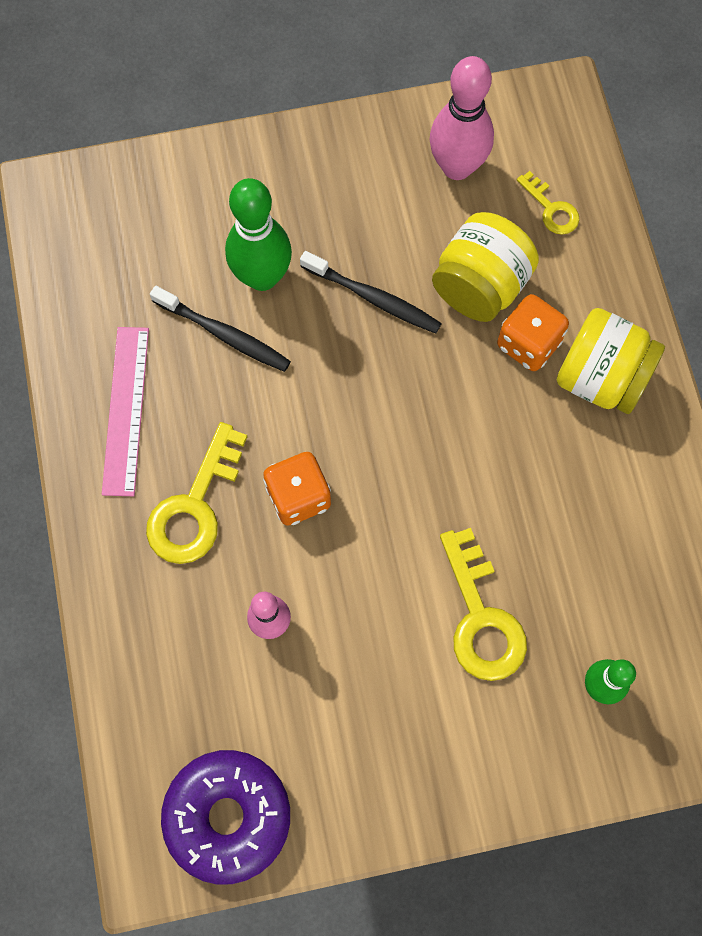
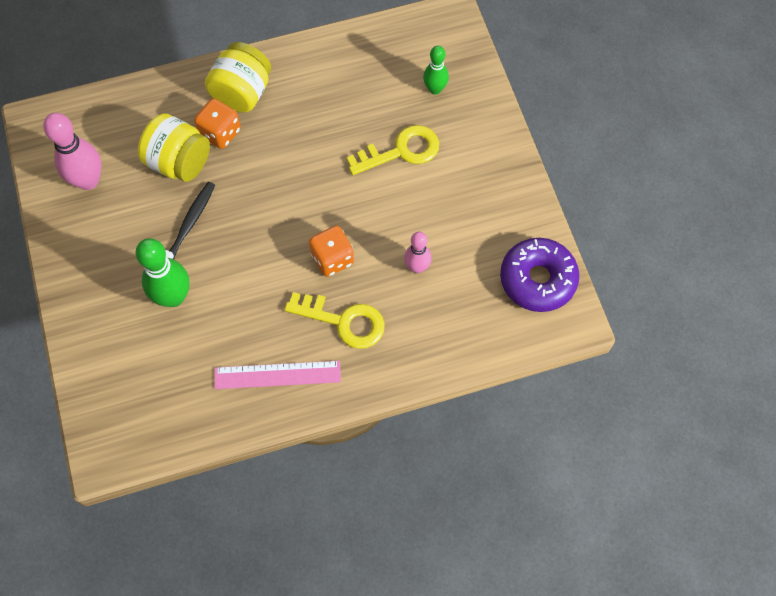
camera: 95 degrees left, 5 degrees down
black toothbrush [150,286,291,372] -> none
yellow key [517,171,579,234] -> none

